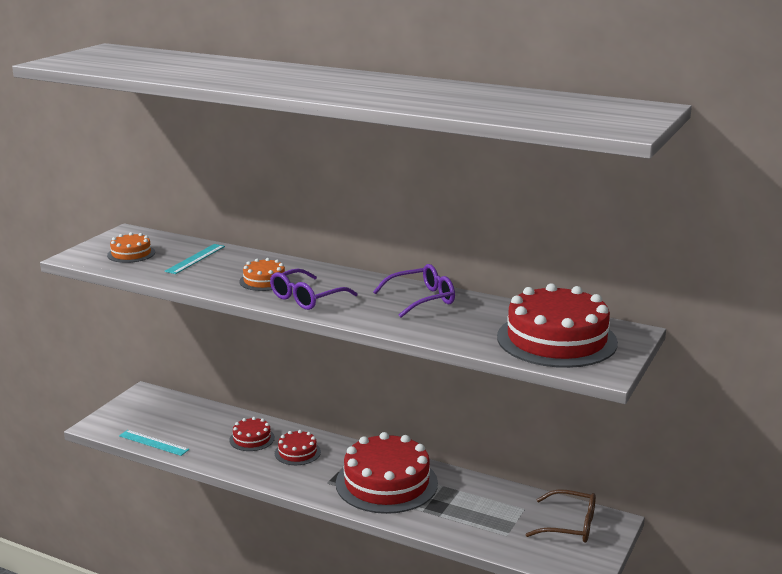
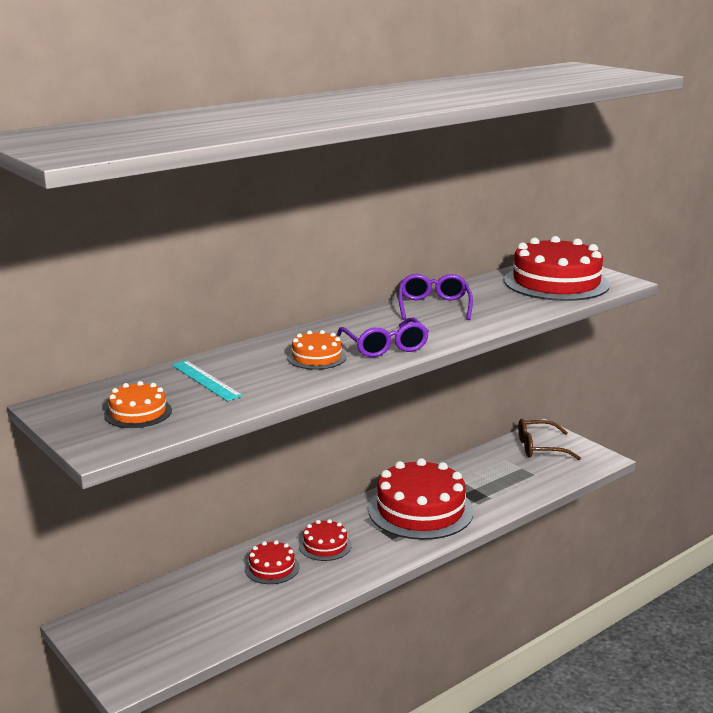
camera: 65 degrees left, 0 degrees up
turquoise ruler [119,430,189,456] -> none
brown glasses [525,489,596,543] -> brown glasses turned 135 degrees counterclockwise [518,419,581,460]

